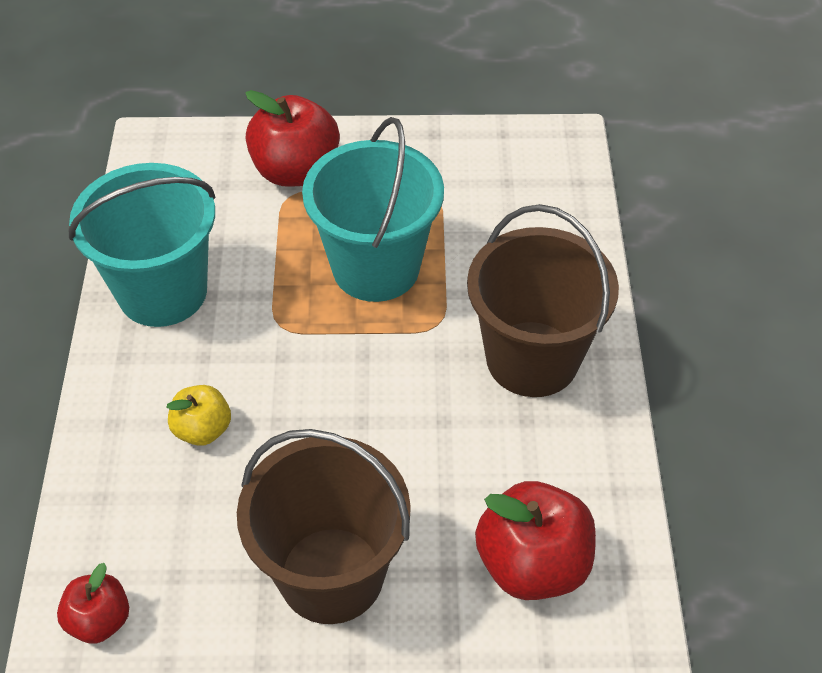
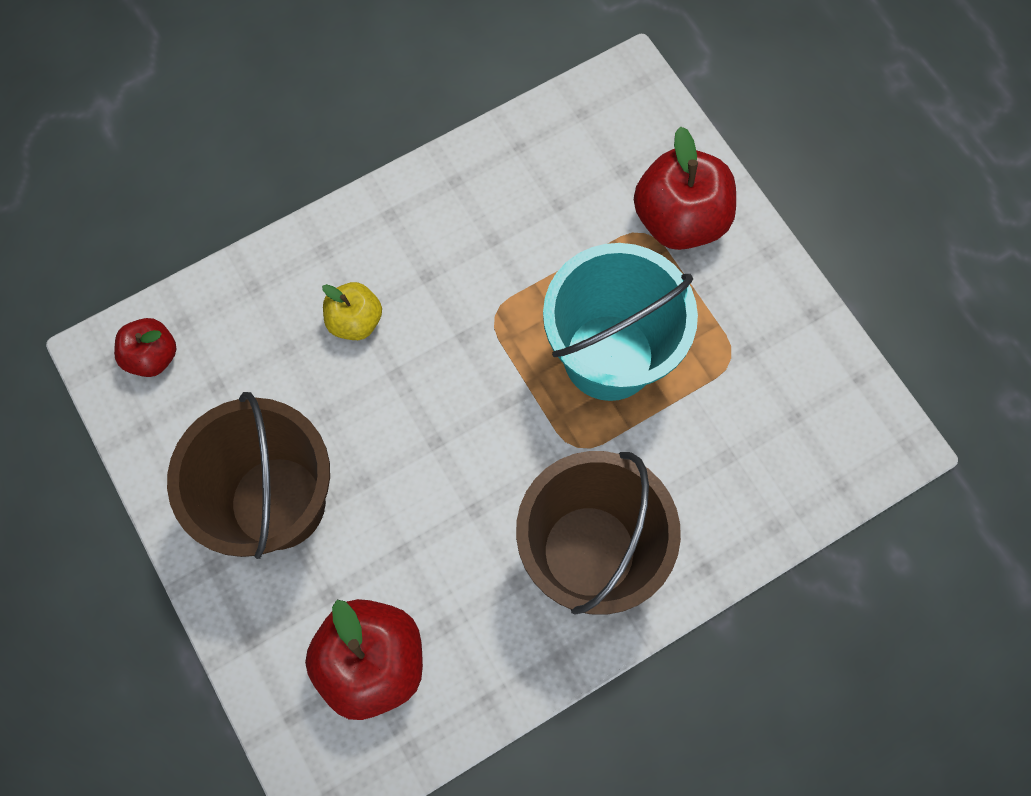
camera: 60 degrees right, 20 degrees up
turquoise bucket [69,163,216,327] -> none

